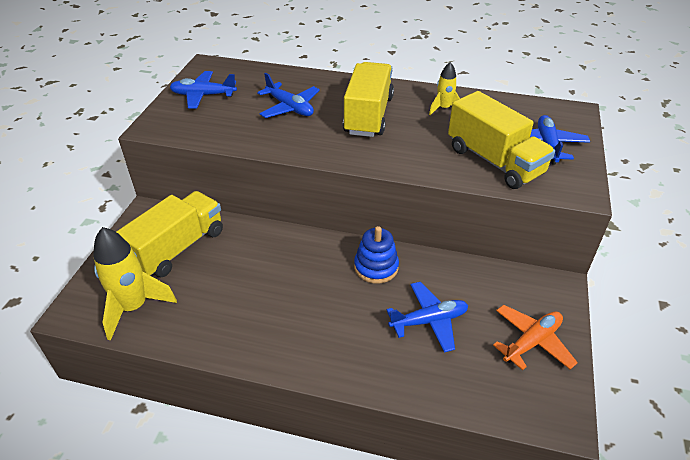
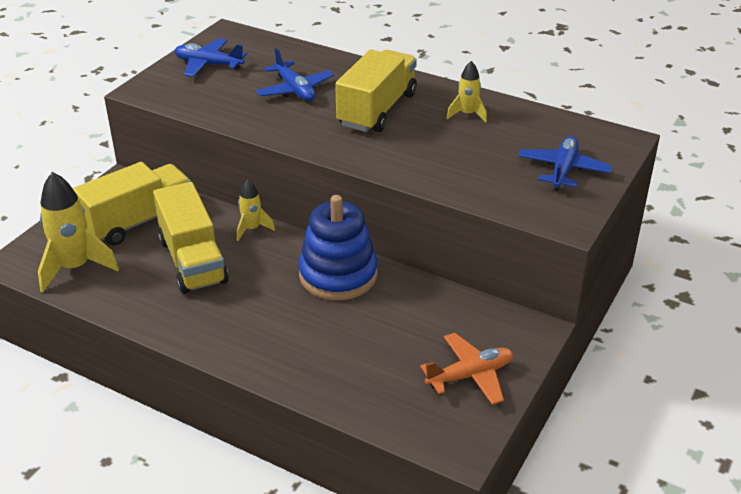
camera: 15 degrees right, 5 degrees down
blue stacking toy [354,226,399,284] -> blue stacking toy [298,195,378,300], size x1.56
blue plane [386,282,468,353] -> none
yellow truck [448,91,555,189] -> yellow truck moved to [153,182,229,294]
none -> yellow rocket [237,179,275,241]

